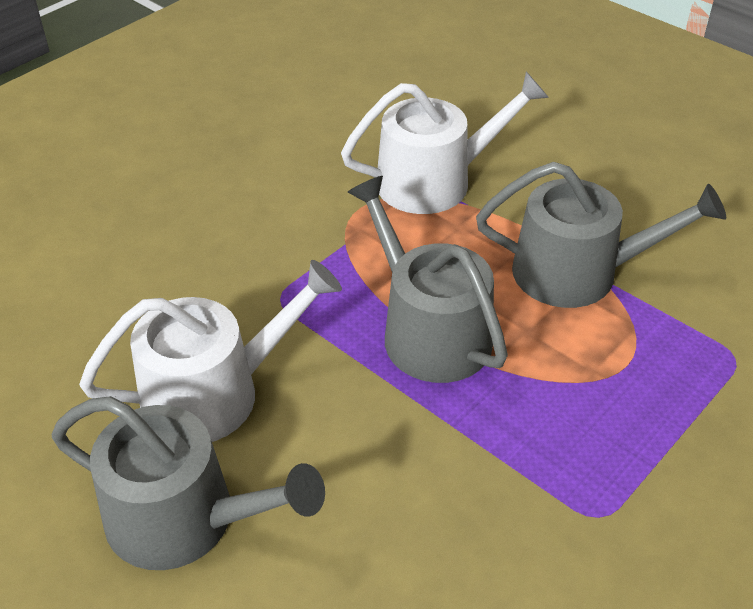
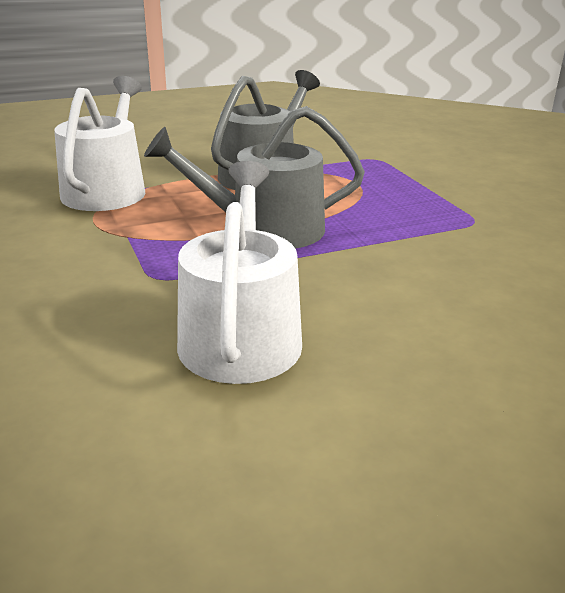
camera: 65 degrees left, 15 degrees down
grey watering can [52,396,325,570] -> none

